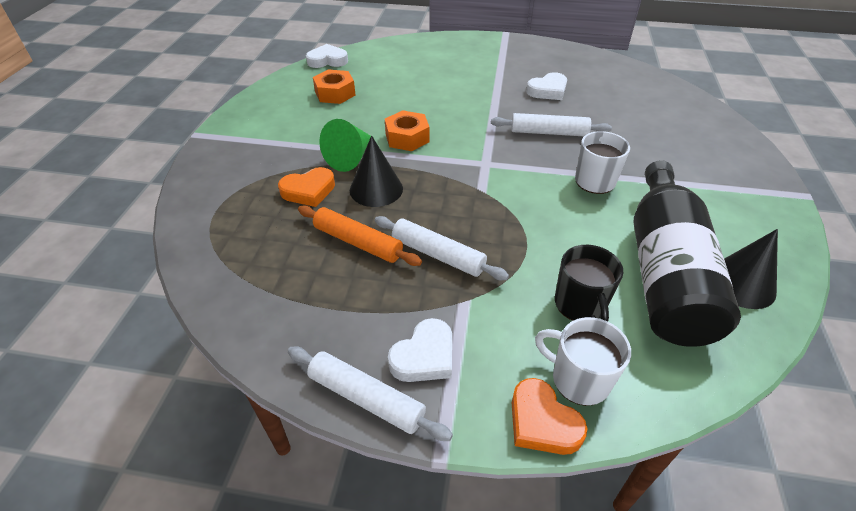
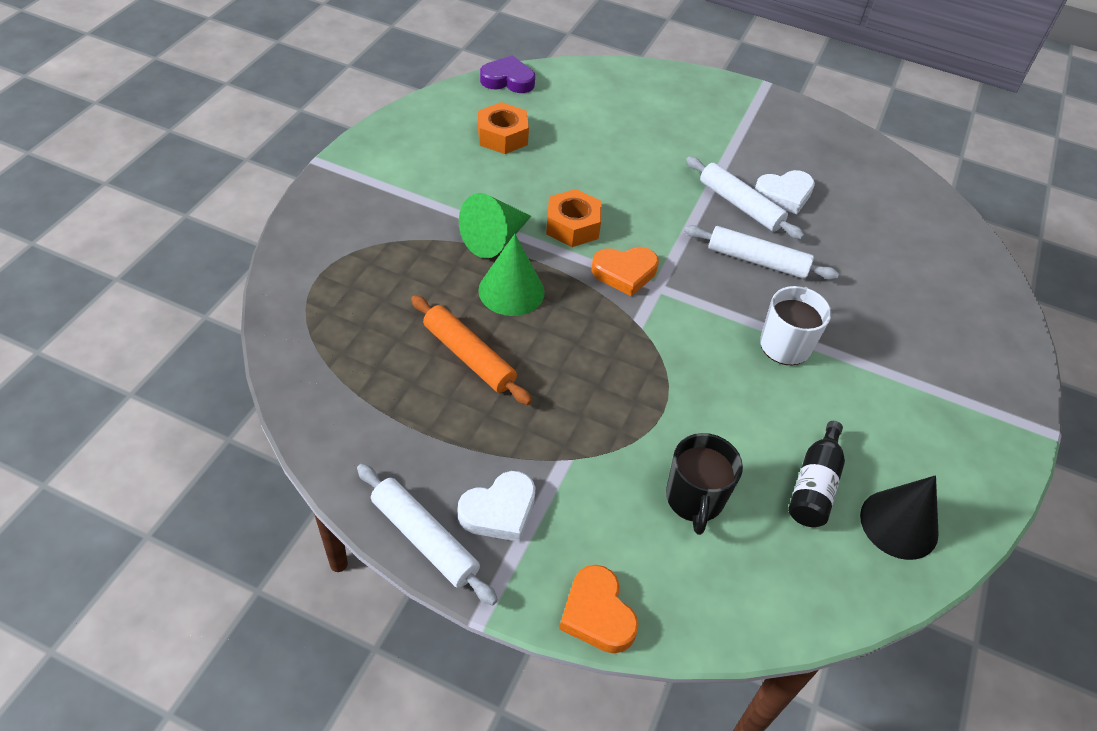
camera: 10 degrees right, 5 degrees up
orange heart [278,167,335,207] -> orange heart moved to [592,247,659,296]
white heart [306,44,348,68] -> purple heart [480,55,535,93]
black cone [350,135,403,207] -> green cone [478,234,545,316]
white rolling pin [375,216,509,280] -> white rolling pin moved to [686,156,804,240]
white mug [535,317,631,406] -> none
black bottle [633,160,741,347] -> black bottle [788,421,845,527], size x0.45

